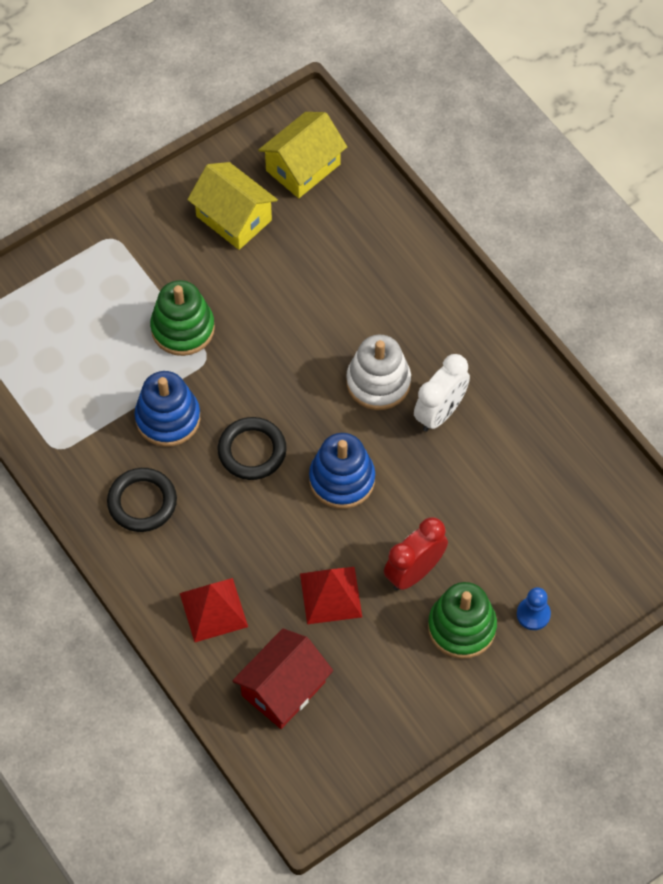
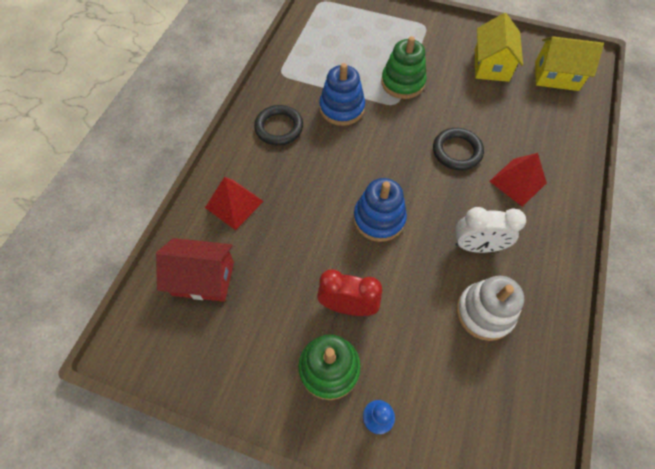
camera: 55 degrees right, 0 degrees up
black ring [218,417,287,480] -> black ring moved to [433,128,484,170]
red pyramid [300,567,362,624] -> red pyramid moved to [489,153,547,207]
white stacking toy [346,335,411,410] -> white stacking toy moved to [456,275,524,341]

